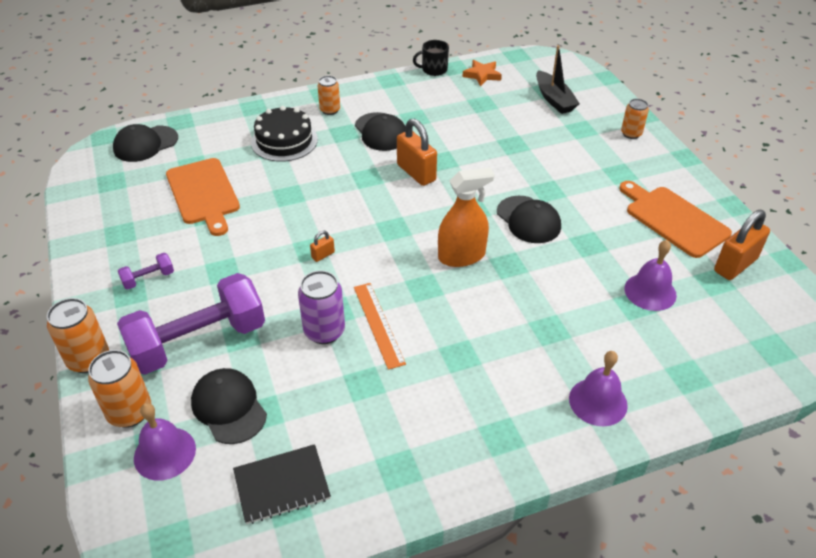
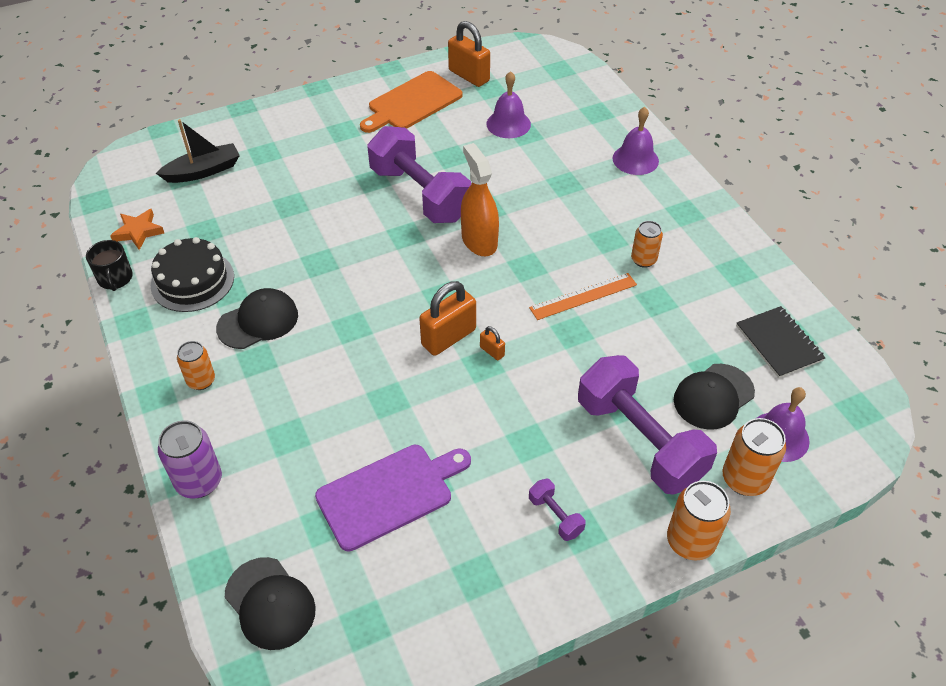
camera: 95 degrees left, 5 degrees up
orange cutting board [166,158,240,236] -> purple cutting board [315,445,471,551]
black cake [251,106,318,162] -> black cake moved to [151,237,234,312]
purple can [298,271,345,344] -> purple can moved to [158,420,222,498]
orange padlock [397,119,437,186] -> orange padlock moved to [419,281,476,356]
black cap [497,196,561,243] -> purple dumbbell [367,126,471,223]
orange can [621,99,649,139] -> orange can moved to [631,221,663,268]

